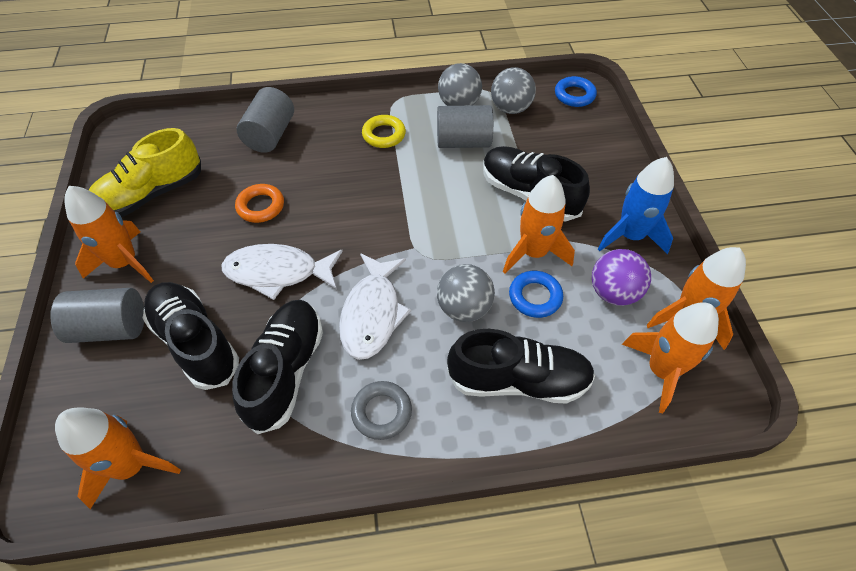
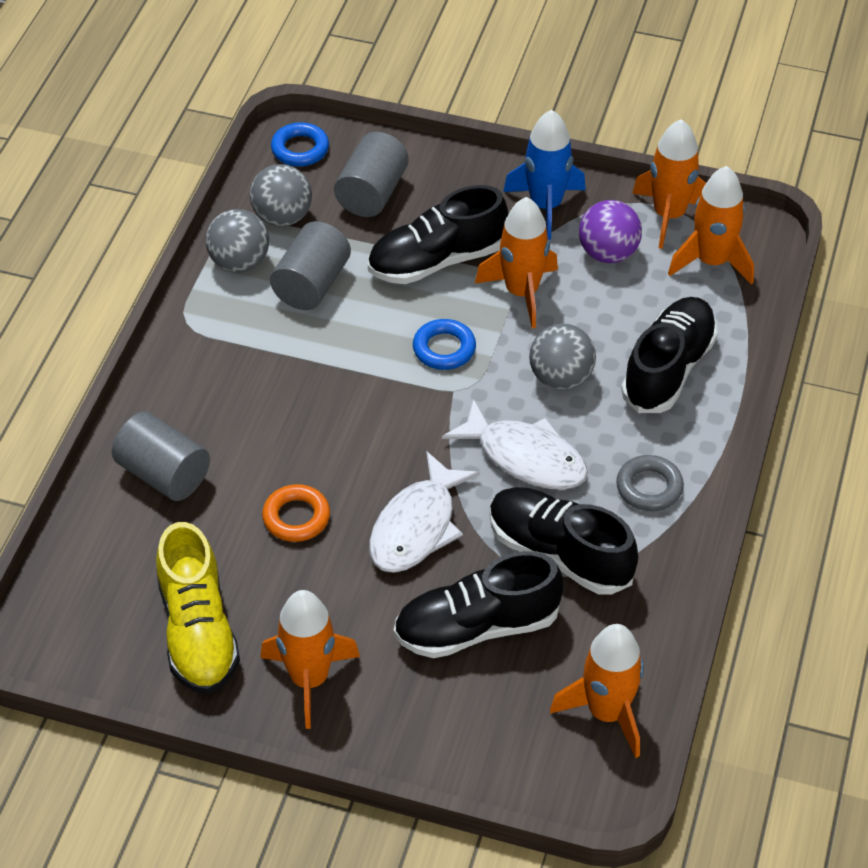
camera: 65 degrees left, 5 degrees down
grey cylinder [50,288,144,343] -> grey cylinder moved to [334,132,409,217]
yellow ring [362,115,406,148] -> none
blue ring [509,271,563,318] -> blue ring moved to [413,319,476,370]

